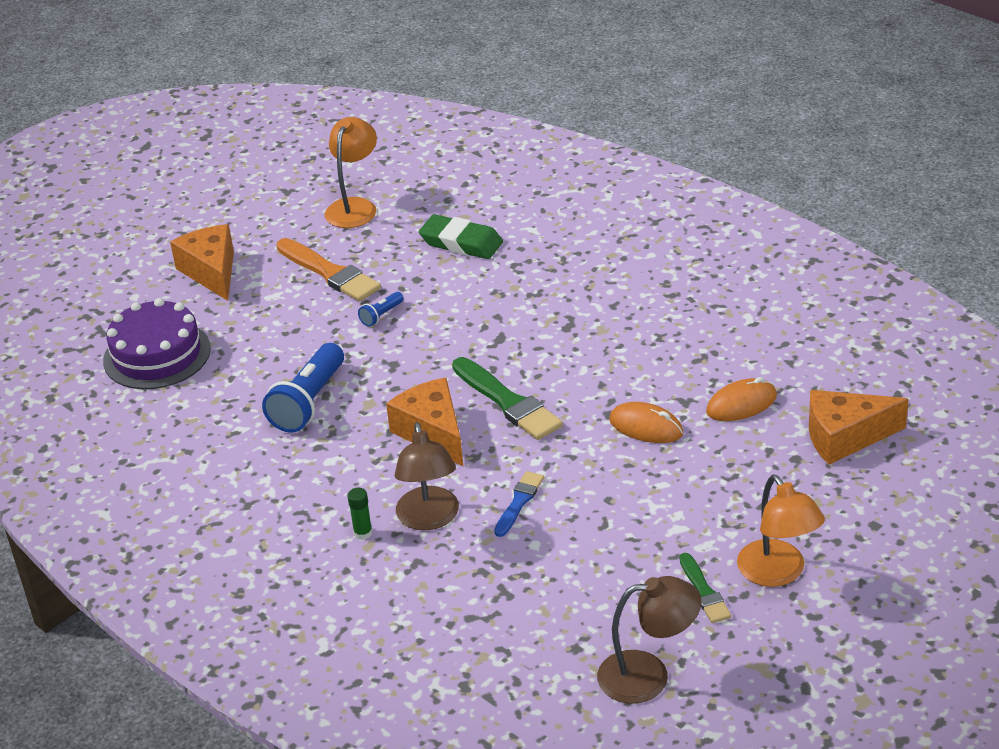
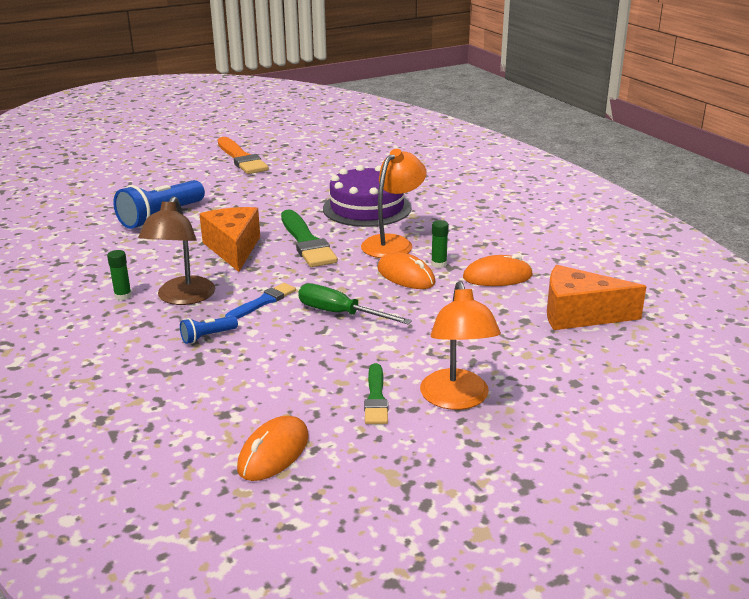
camera: 15 degrees right, 10 degrees down
purple cake [103,298,211,389] -> purple cake moved to [323,165,412,227]
orange cheese [170,224,234,301] -> none
orange lamp [325,117,377,228] -> orange lamp moved to [361,149,427,258]
blue flashlight [358,292,404,327] -> blue flashlight moved to [180,316,238,344]
green eraser [419,214,503,259] -> none
brown lamp [597,576,702,704] -> orange mouse [237,416,309,481]
none -> green screwdriver [298,283,412,324]
none -> green glue stick [431,220,449,268]

